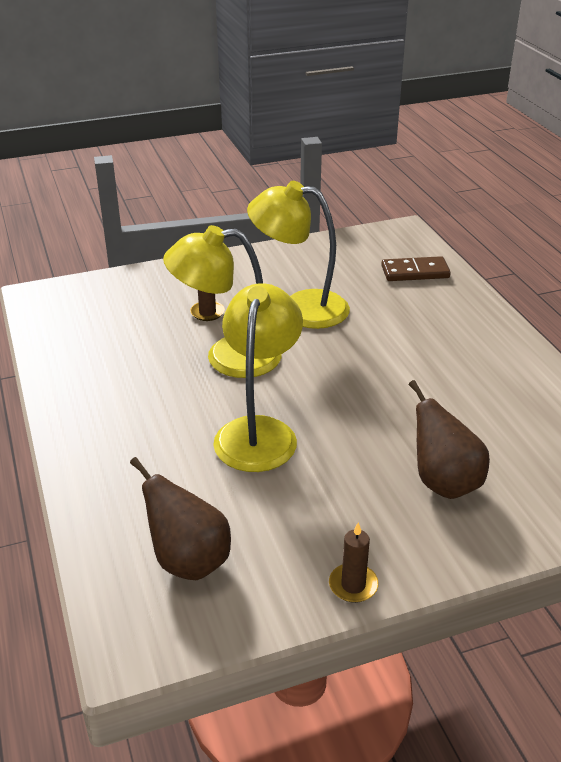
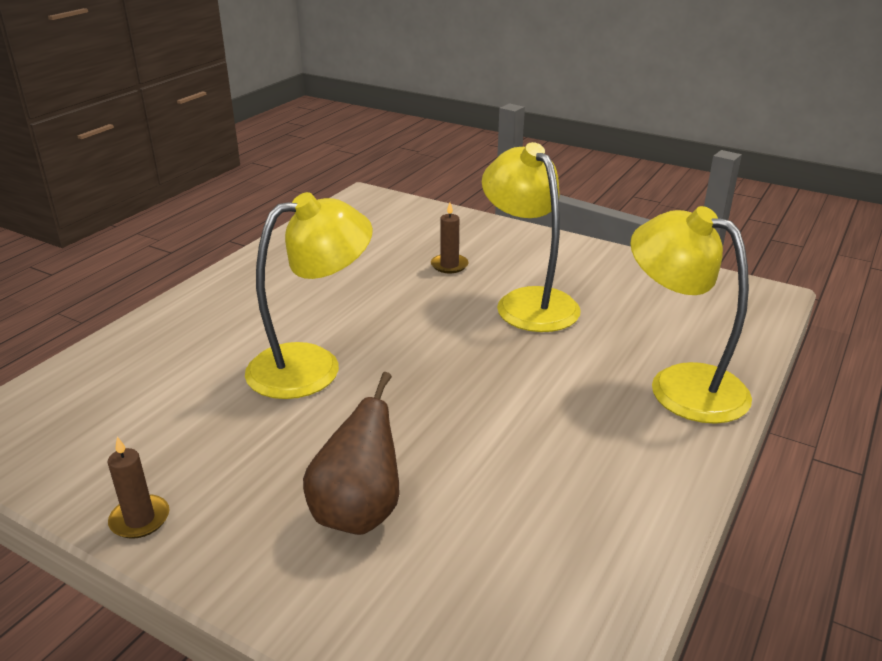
camera: 50 degrees right, 5 degrees down
brown pear [130,457,231,580] -> none
yellow lamp [163,225,282,378] -> yellow lamp moved to [630,206,752,424]
brown domino [381,256,451,281] -> none

